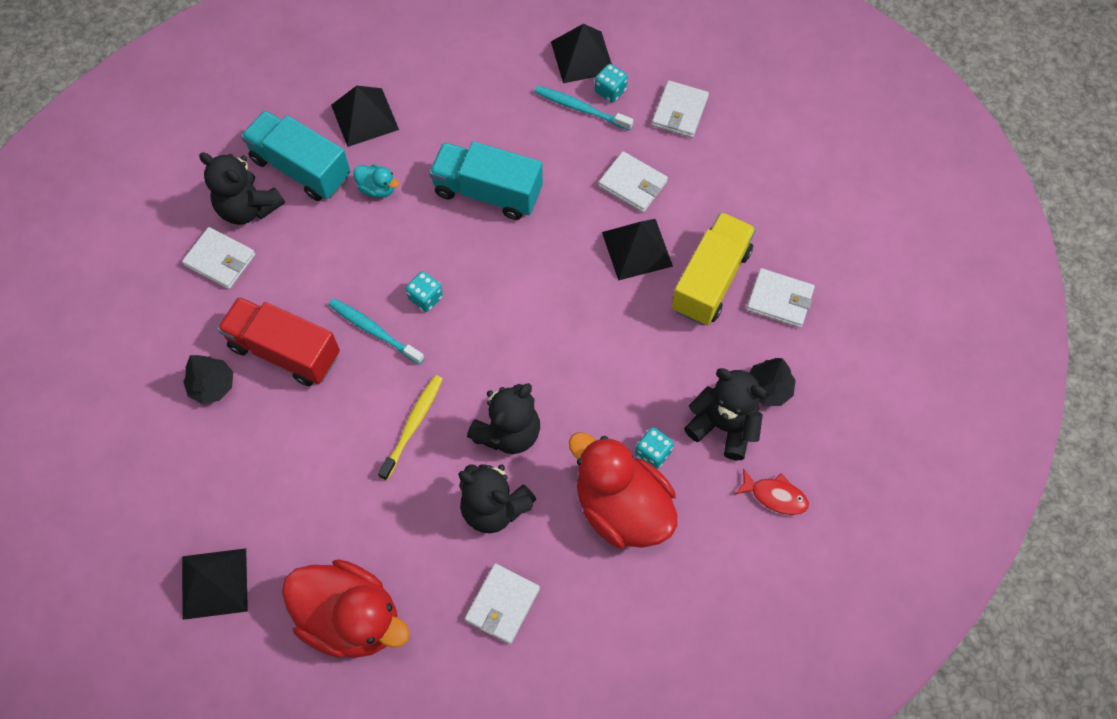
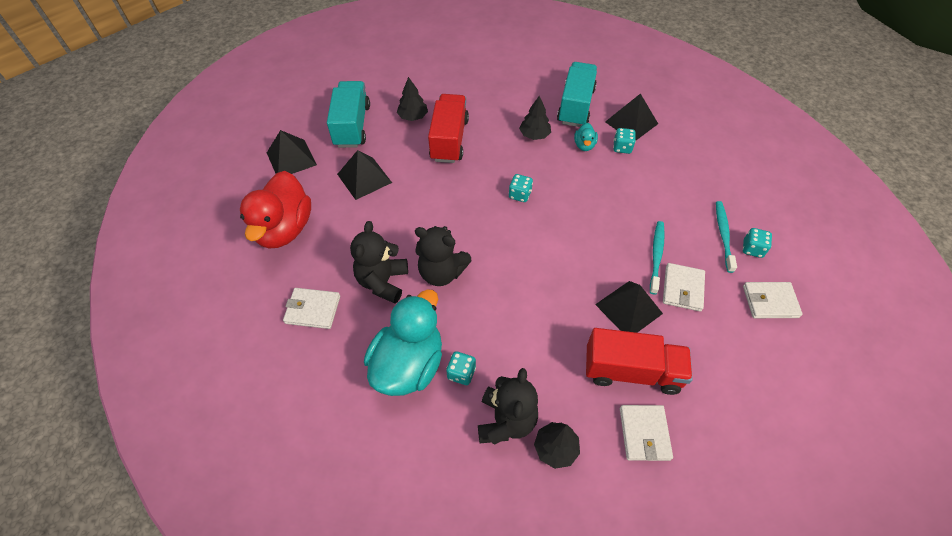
camera: 70 degrees right, 10 degrees down
white wallet [182,227,256,289] -> none
black teddy bear [199,152,285,225] -> none
turquoise toothbrush [328,298,424,365] -> turquoise toothbrush moved to [650,221,665,294]
yellow toothbrush [378,375,443,481] -> none
turquoise truck [429,142,543,220] -> turquoise truck moved to [327,81,370,148]
black pyramid [551,24,612,83] -> black pyramid moved to [337,150,392,200]
red duck [568,432,677,549] -> turquoise duck [364,289,442,396]
yellow truck [671,212,756,325] -> red truck [586,328,693,395]
red fish [734,468,809,515] -> none
none -> black tree [519,96,551,140]
none -> turquoise dice [613,128,636,154]

